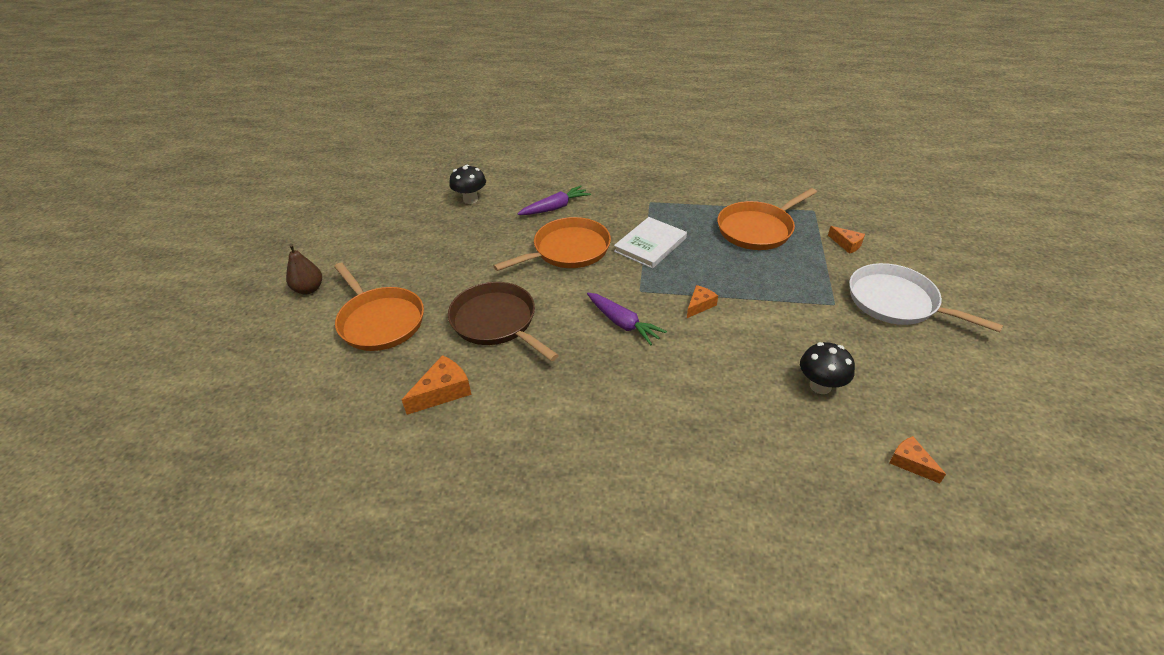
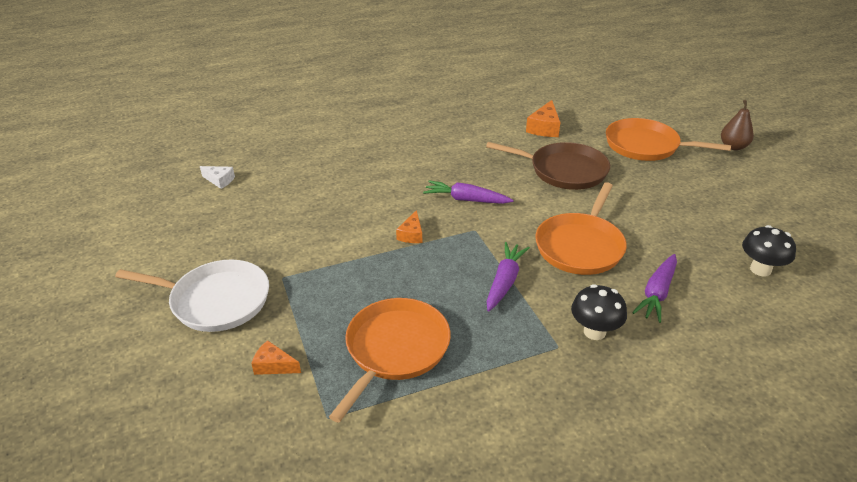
camera: 150 degrees right, 5 degrees down
white book [614,217,687,269] -> purple carrot [487,242,530,311]
black mushroom [800,342,855,394] -> black mushroom moved to [571,284,627,340]
orange cheese [890,436,946,484] -> white cheese [200,166,235,189]

